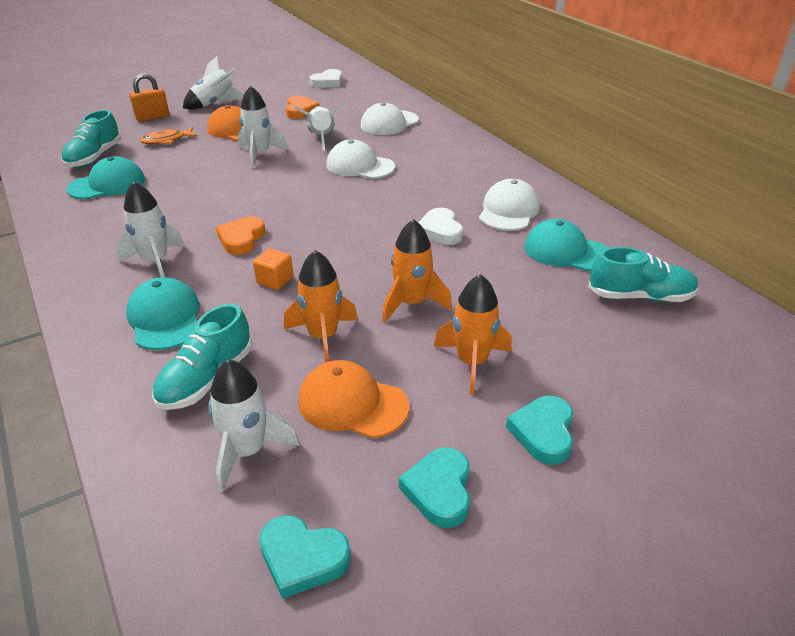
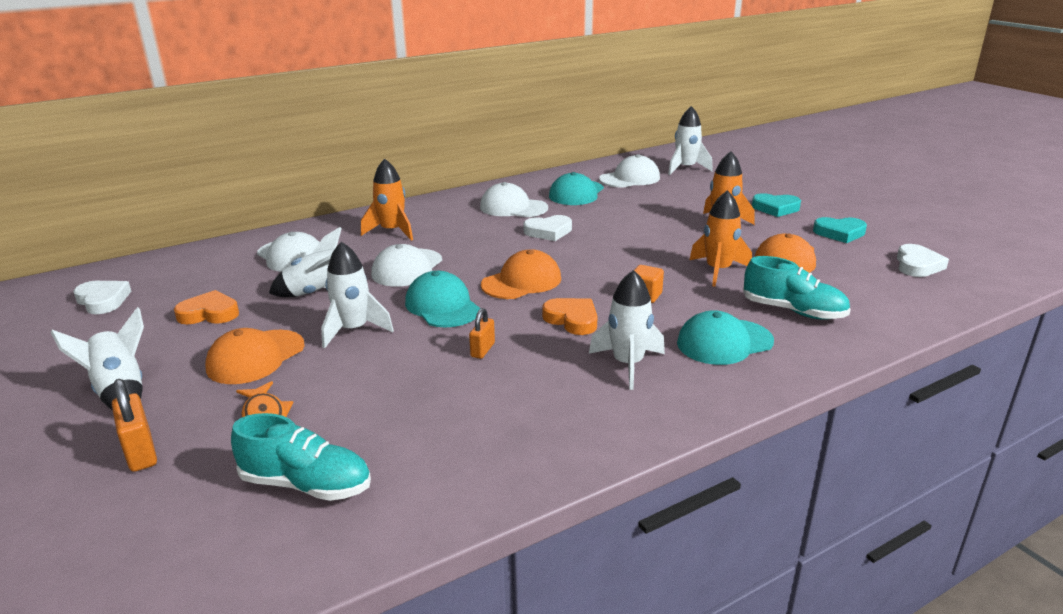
camera: 90 degrees left, 10 degrees down
turquoise cap [67,156,145,199] -> turquoise cap moved to [405,271,481,327]
white rocket [208,359,300,493] -> white rocket moved to [668,106,713,175]
orange heart [216,216,266,255] -> orange heart turned 150 degrees counterclockwise [542,298,598,335]
turquoise heart [259,515,351,599] -> white heart [897,244,949,277]
orange rocket [382,219,452,323] -> orange rocket moved to [361,158,413,240]
turquoise shoe [588,247,699,302] -> white cap [599,154,660,188]
none -> orange padlock [469,308,495,359]
none -> orange cap [481,249,561,299]

